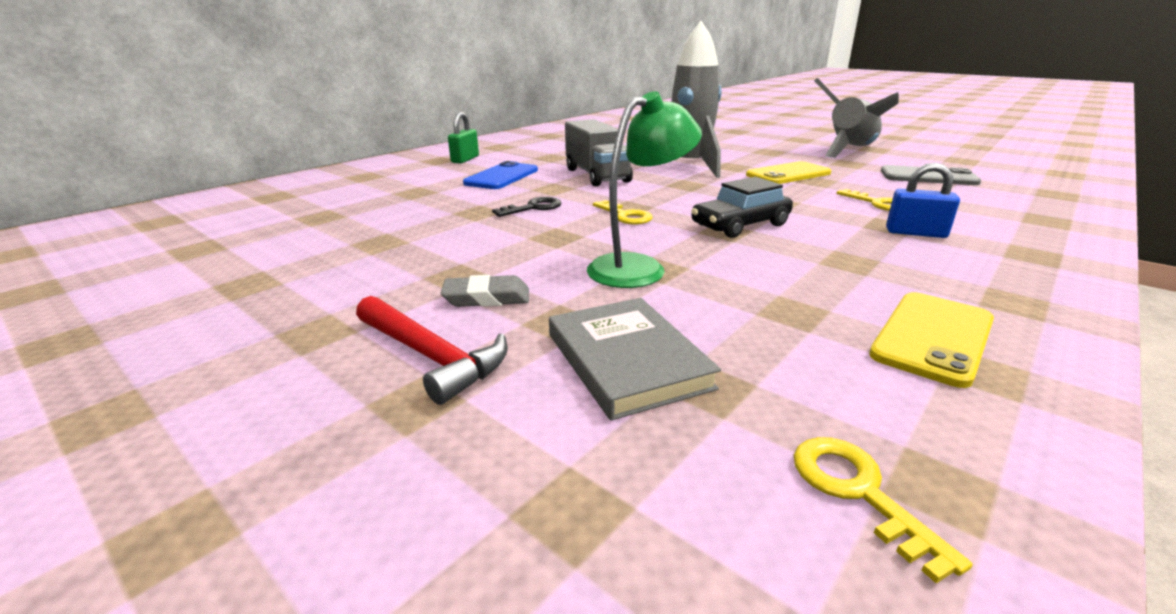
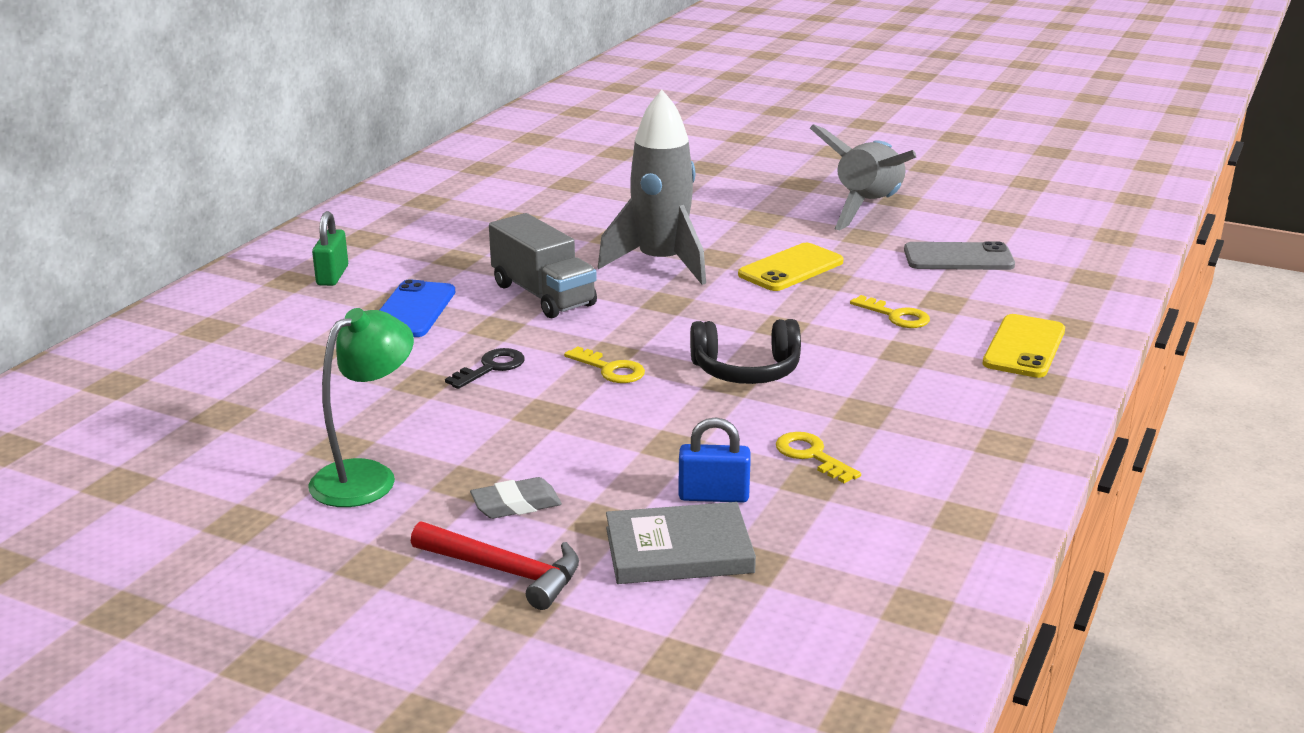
camera: 15 degrees left, 0 degrees up
grey book [549,298,721,421] -> grey book turned 60 degrees counterclockwise [606,502,756,584]
green lamp [587,91,702,288] -> green lamp moved to [308,308,414,507]
black car [691,177,793,238] -> black headphones [690,319,801,384]
yellow key [794,437,973,583] -> yellow key moved to [776,432,861,483]
yellow phone [869,292,994,388] -> yellow phone moved to [983,314,1065,378]
blue padlock [886,163,960,238] -> blue padlock moved to [678,417,751,503]

